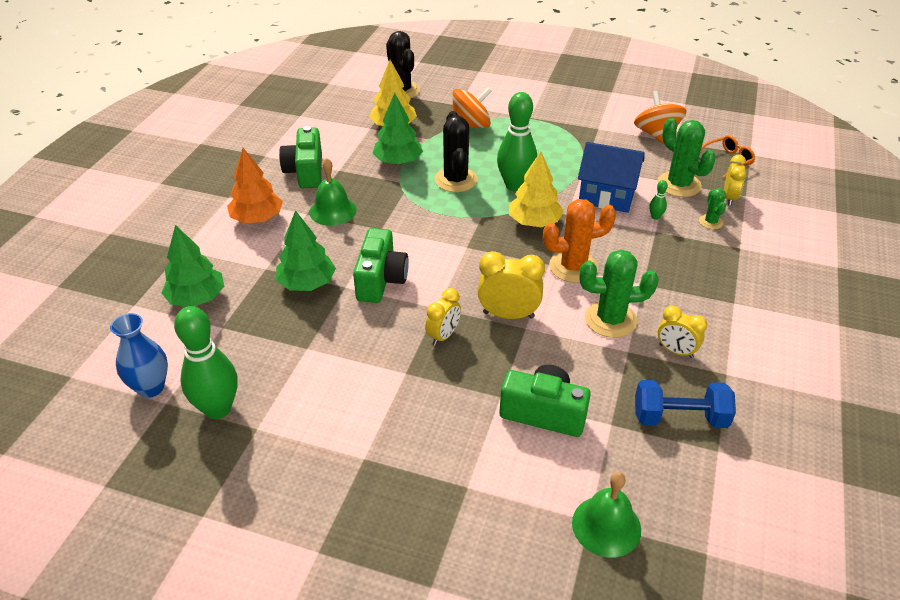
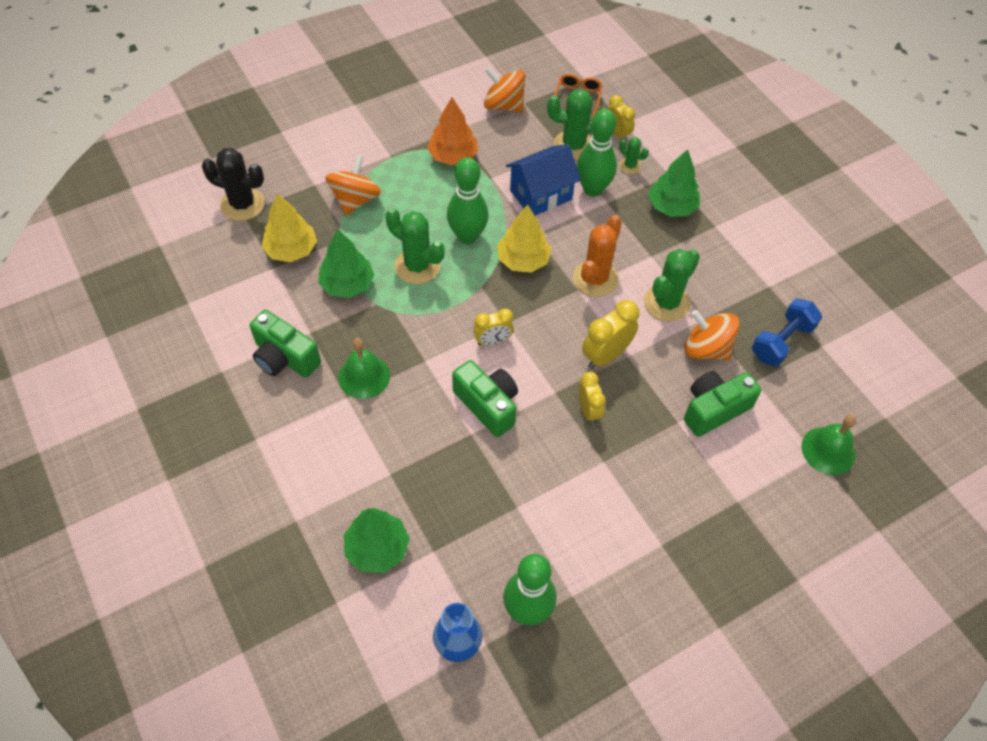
camera: 50 degrees left, 15 degrees up
orange tree [227,148,283,224] -> orange tree moved to [427,97,478,165]
green tree [276,210,336,291] -> green tree moved to [648,149,700,217]
black cactus [435,111,477,192] -> green cactus [385,208,444,284]
green bowling pin [649,180,668,220] -> green bowling pin [577,109,617,197], size x2.47
yellow clock [658,306,707,358] -> yellow clock moved to [473,308,514,346]
none -> orange spinning top [684,310,740,360]

